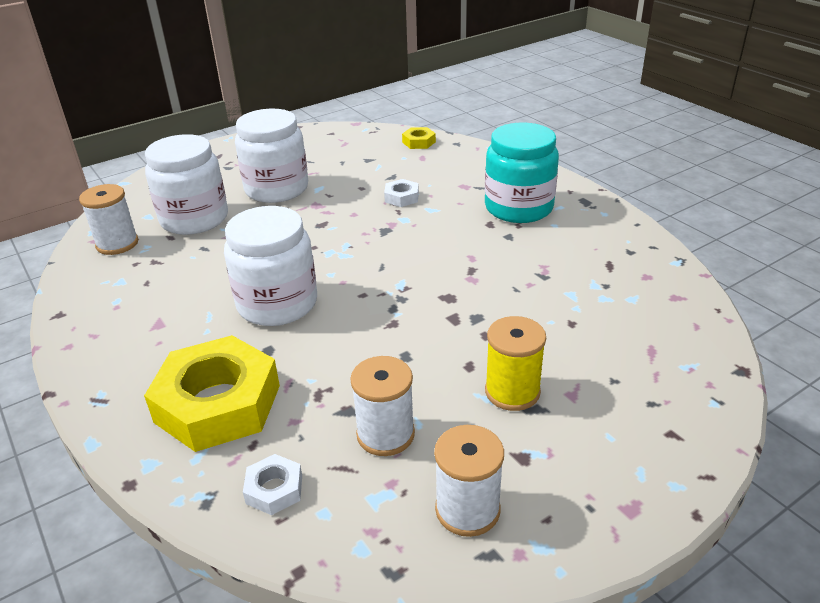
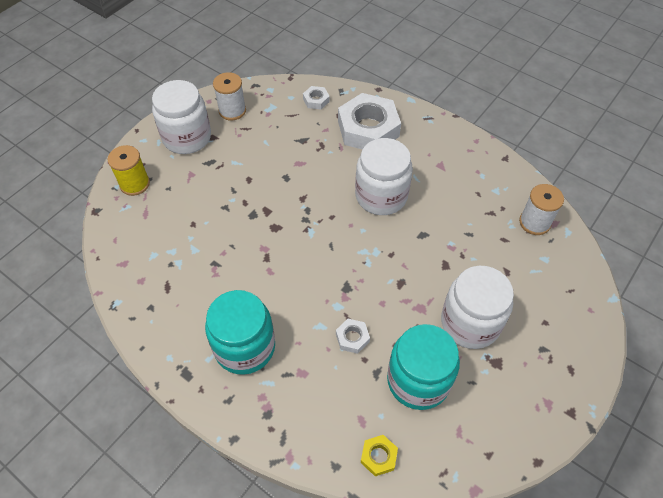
camera: 160 degrees right, 20 degrees up
yellow nut [144,335,280,452] -> white nut [338,93,401,149]
white jar [145,134,228,235] -> white jar moved to [152,80,211,154]
white spool [350,356,415,456] -> none
yellow spool [485,316,546,411] -> yellow spool moved to [108,145,150,196]
none -> turquoise jar [387,324,460,410]

